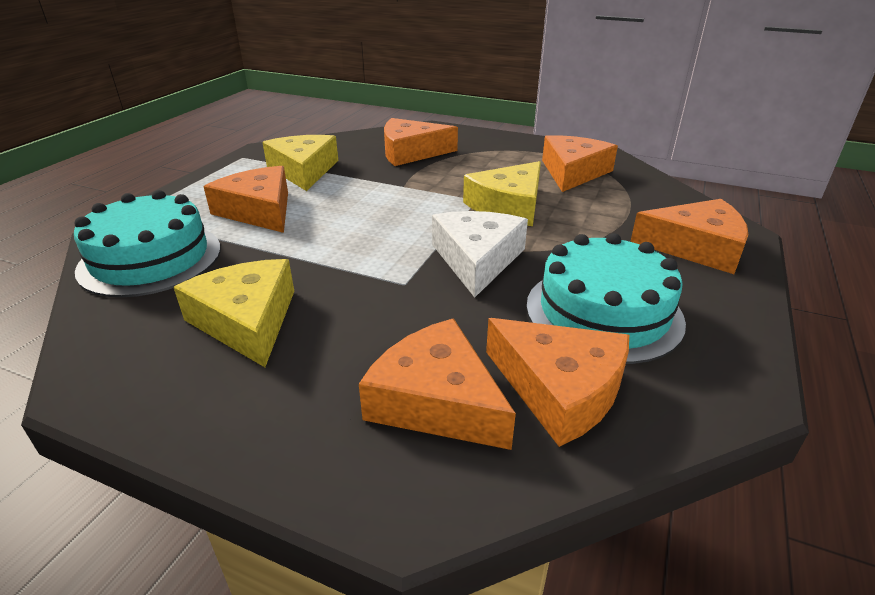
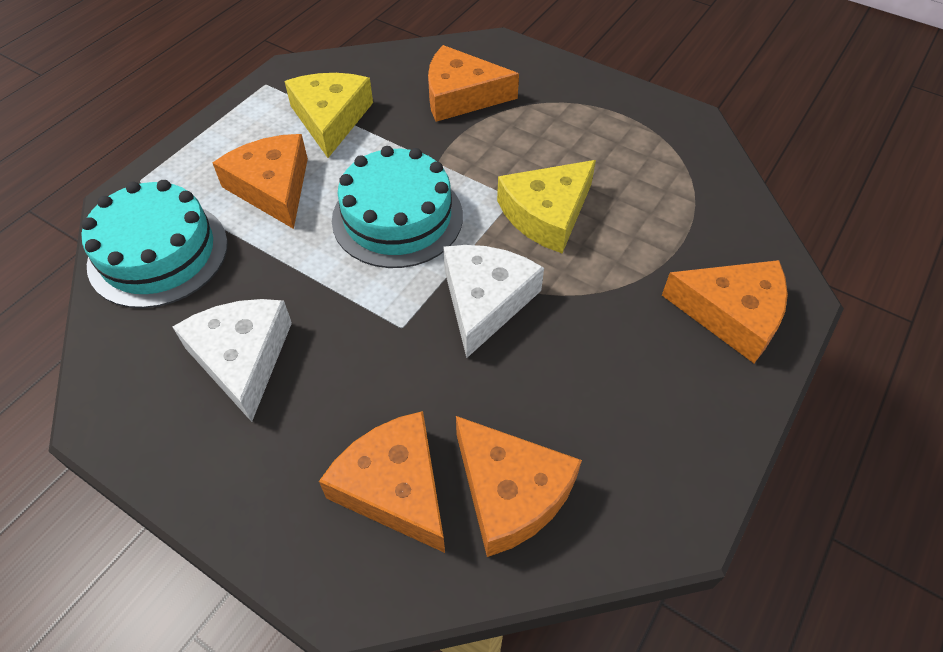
camera: 10 degrees right, 20 degrees up
yellow cheese [174,259,294,367] -> white cheese [173,299,292,422]
turquoise cake [526,233,686,364] -> turquoise cake moved to [332,146,463,268]
orange cheese [542,135,618,192] -> none

